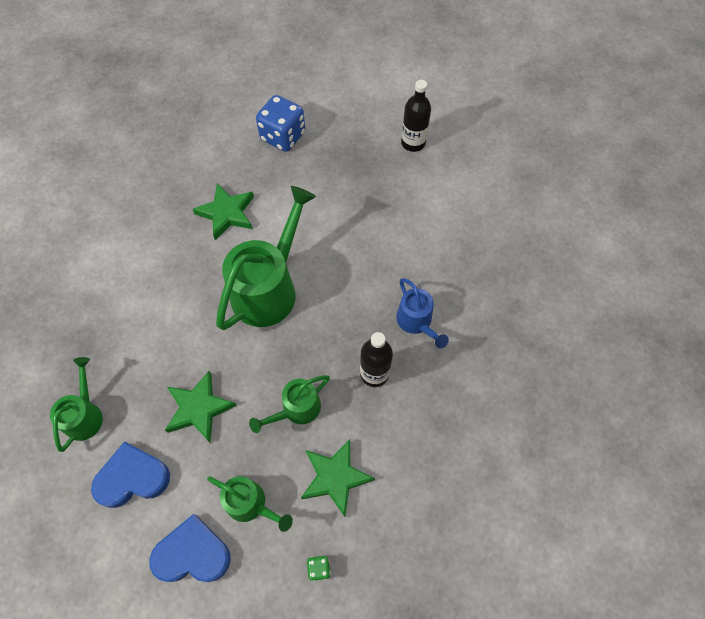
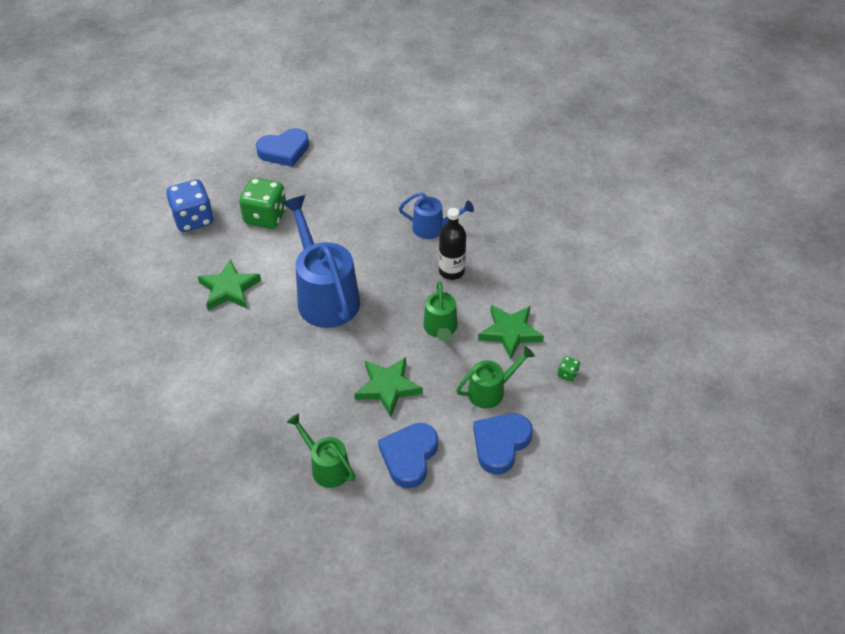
camera: 55 degrees left, 15 degrees down
green watering can [216,186,316,330] -> blue watering can [282,195,360,328]
black bottle [401,80,431,152] -> blue heart [256,128,309,167]
none -> green dice [239,178,287,229]

